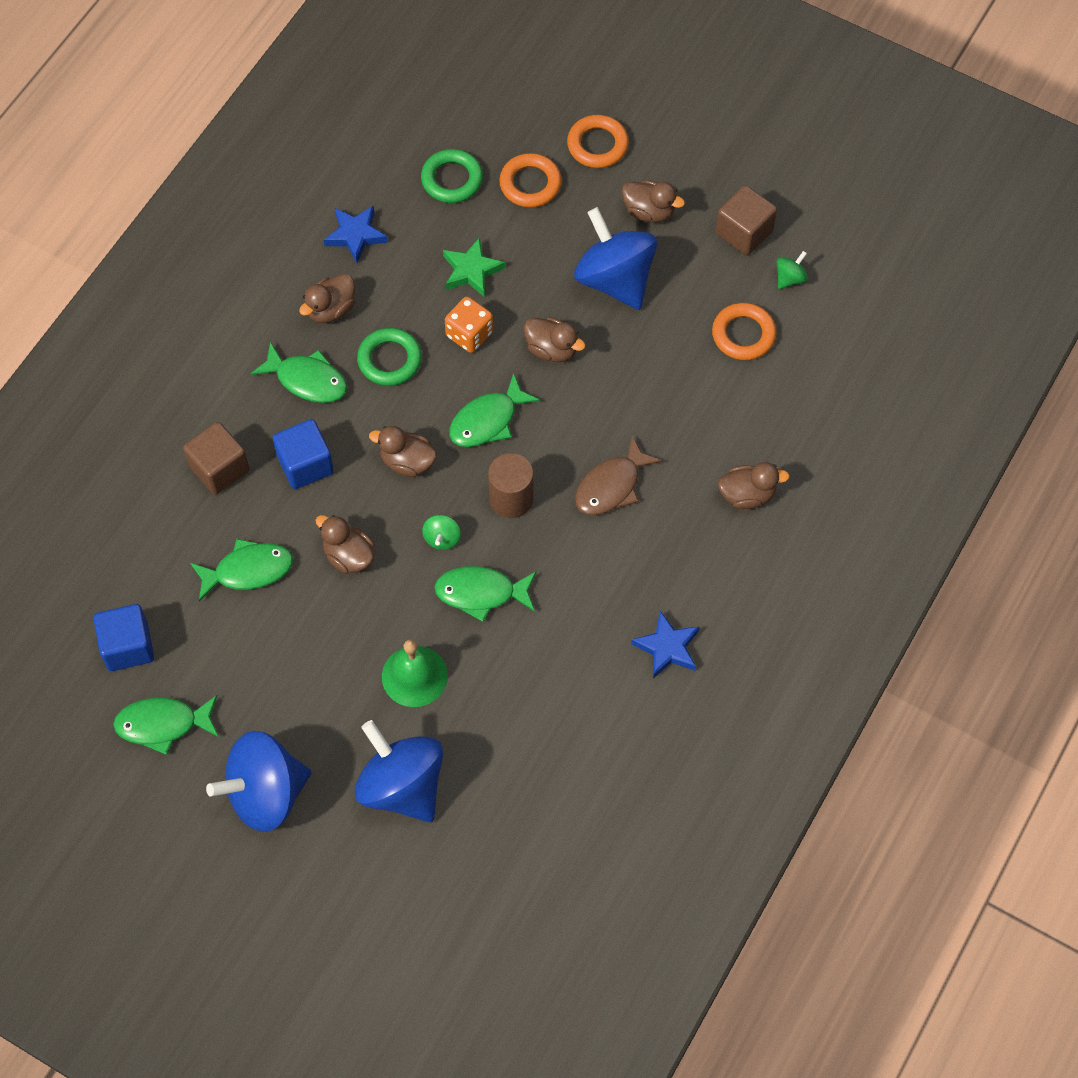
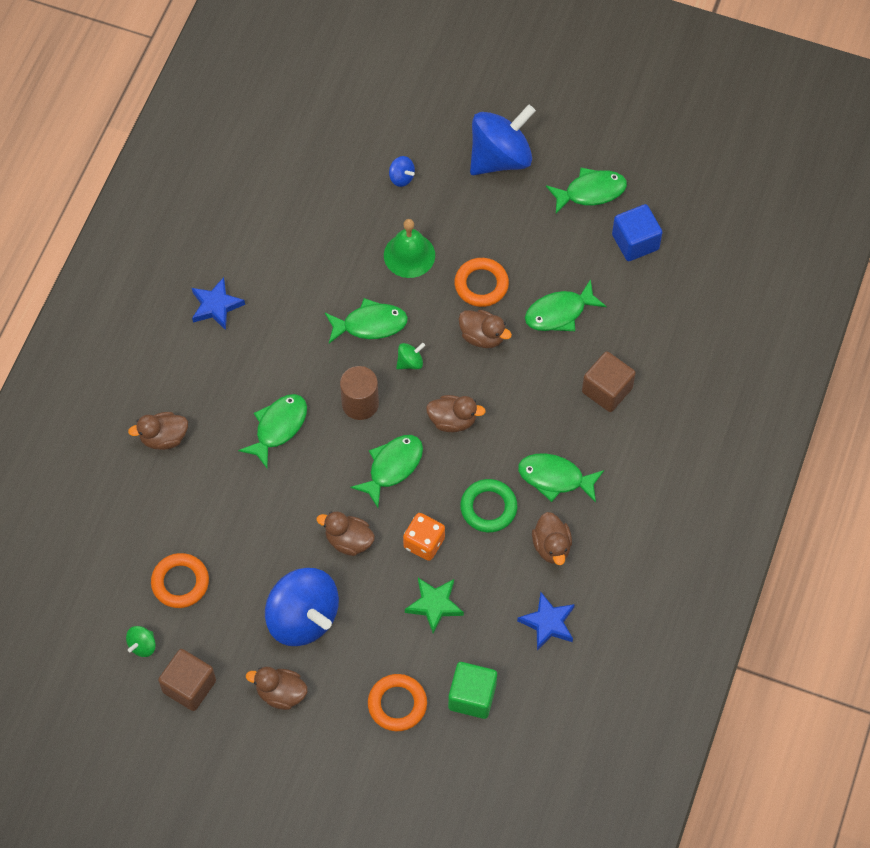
camera: 170 degrees right, 0 degrees up
blue cube [272,419,334,489] -> none
brown duck [299,274,355,323] -> brown duck turned 135 degrees clockwise [532,512,572,565]
blue spinning top [355,720,443,822] -> blue spinning top [389,156,415,187], size x0.41
green ring [421,149,483,203] -> green cube [448,662,497,719]
green spinning top [422,515,461,550] -> green spinning top turned 60 degrees clockwise [396,343,425,369]
orange ring [567,115,629,168] -> orange ring moved to [454,258,509,307]
brown fish [575,436,663,515] -> green fish [238,394,307,468]

